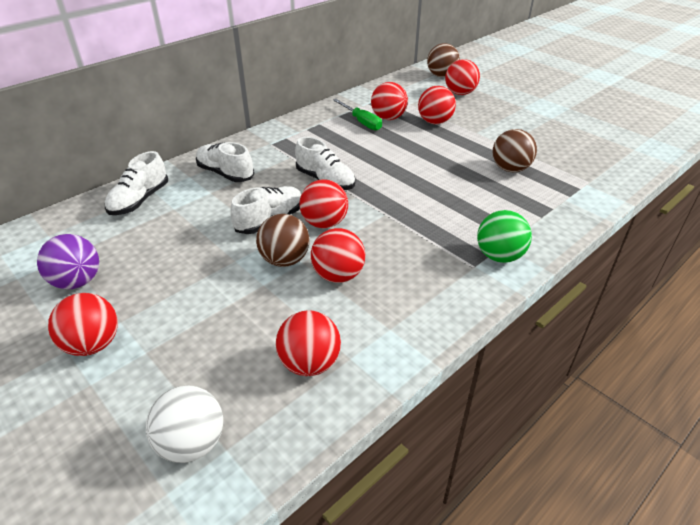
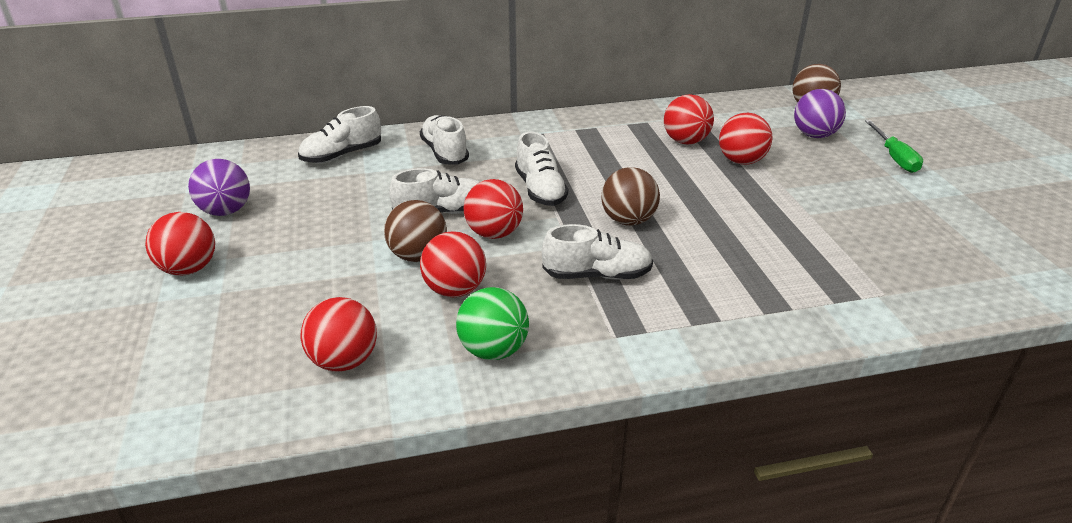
camera: 30 degrees right, 5 degrees down
white ball [146,386,223,463] -> none
green screwdriver [333,99,382,131] -> green screwdriver moved to [865,120,923,173]
red ball [445,59,480,95] -> purple ball [794,89,846,138]
green ball [477,210,532,263] -> green ball moved to [456,287,529,360]
brown ball [493,129,537,172] -> brown ball moved to [601,167,660,226]
none -> white shoe [542,224,653,279]

